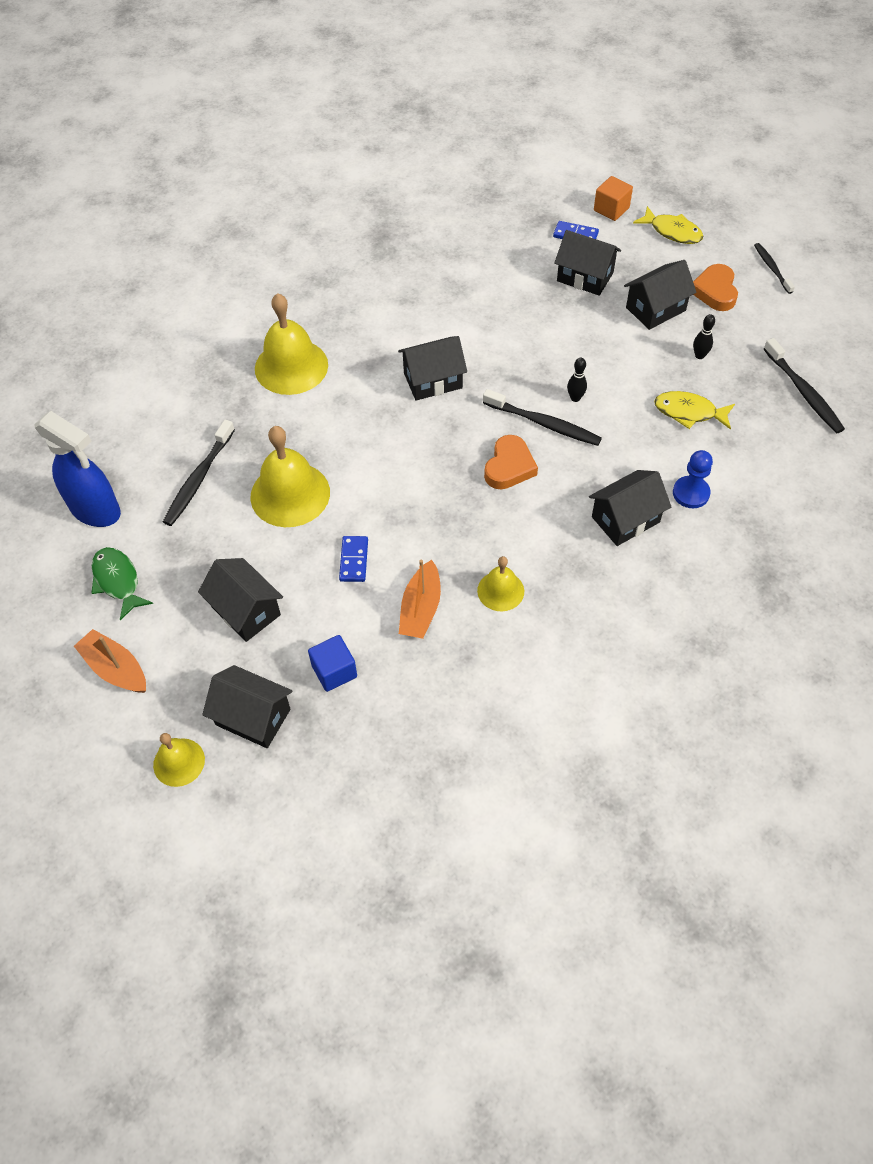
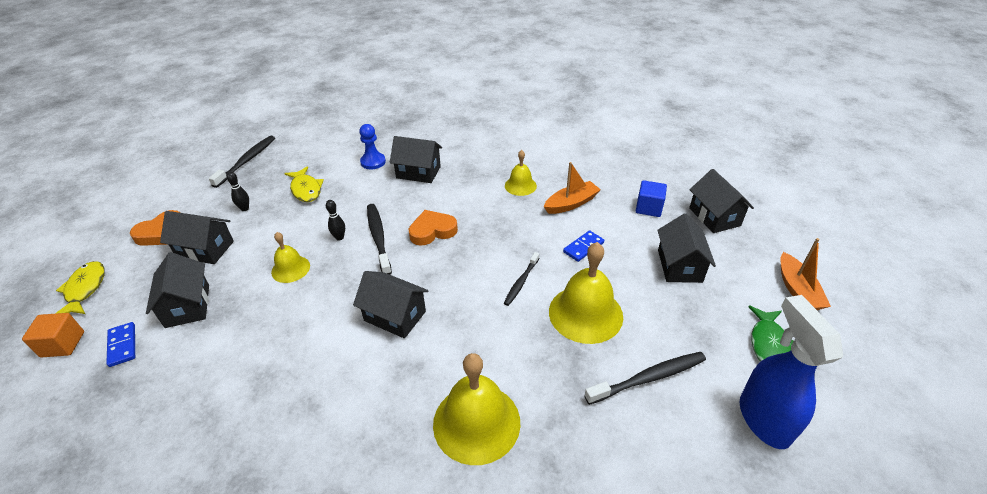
camera: 135 degrees left, 15 degrees down
yellow bell [153,733,205,787] -> yellow bell moved to [271,232,310,283]
black toothbrush [754,243,795,294] -> black toothbrush moved to [504,252,539,306]

